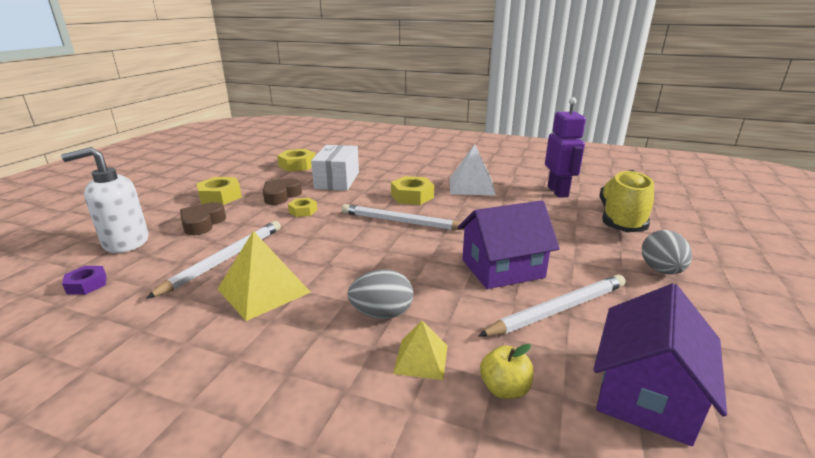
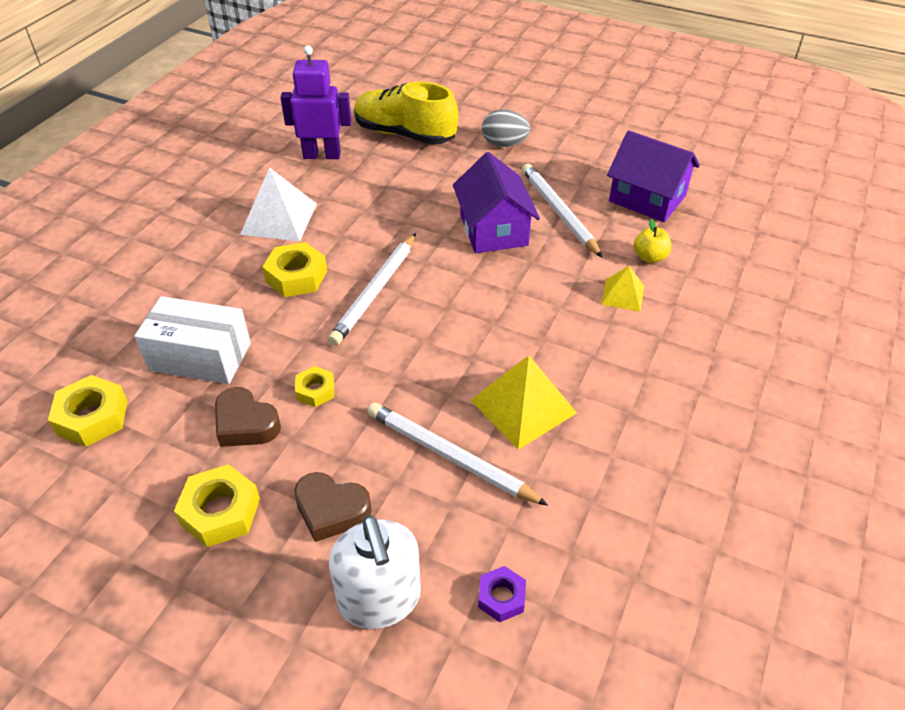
camera: 85 degrees left, 20 degrees up
grey egg [347,269,413,319] -> none

